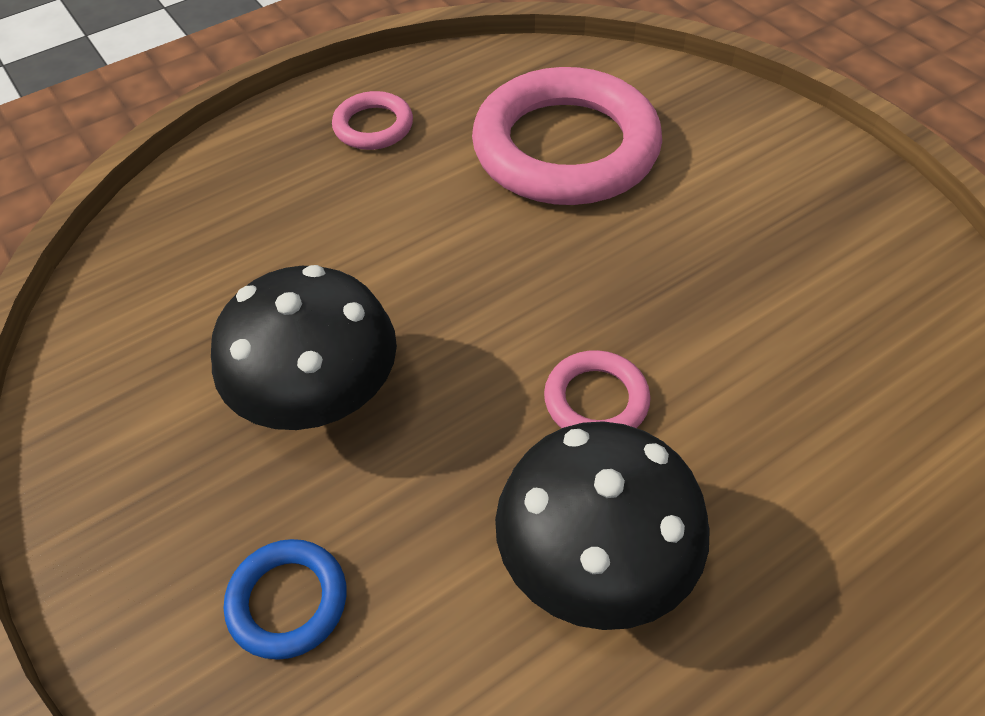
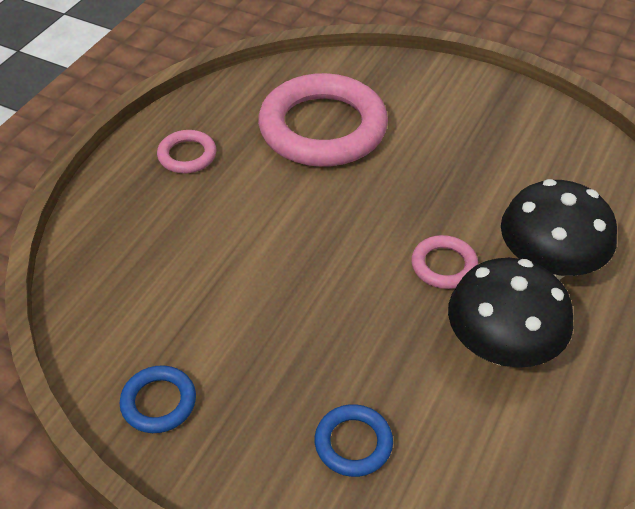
camera: 30 degrees left, 5 degrees down
black mushroom [211,265,397,430] -> black mushroom moved to [501,179,617,280]
none -> blue ring [120,365,196,433]

